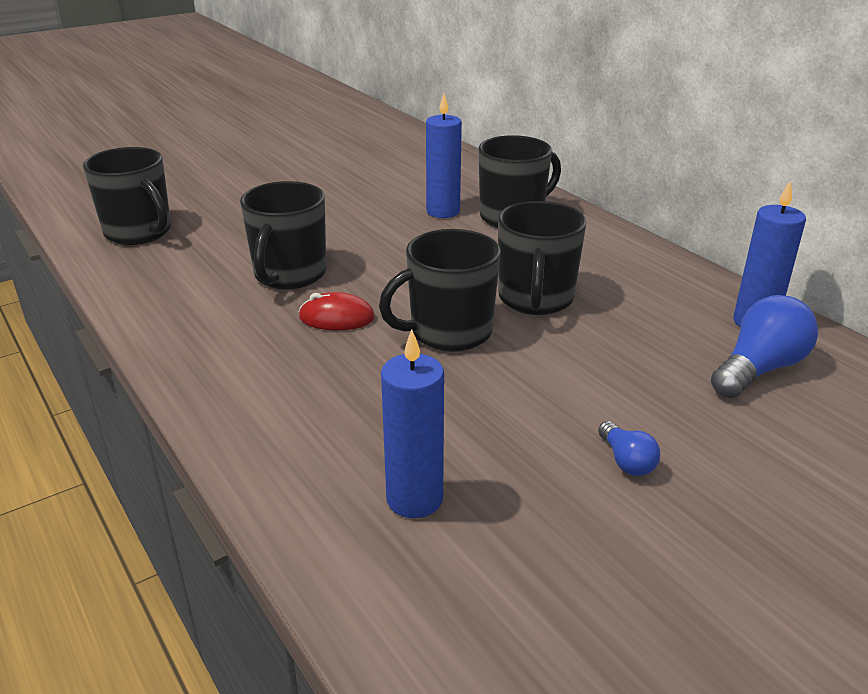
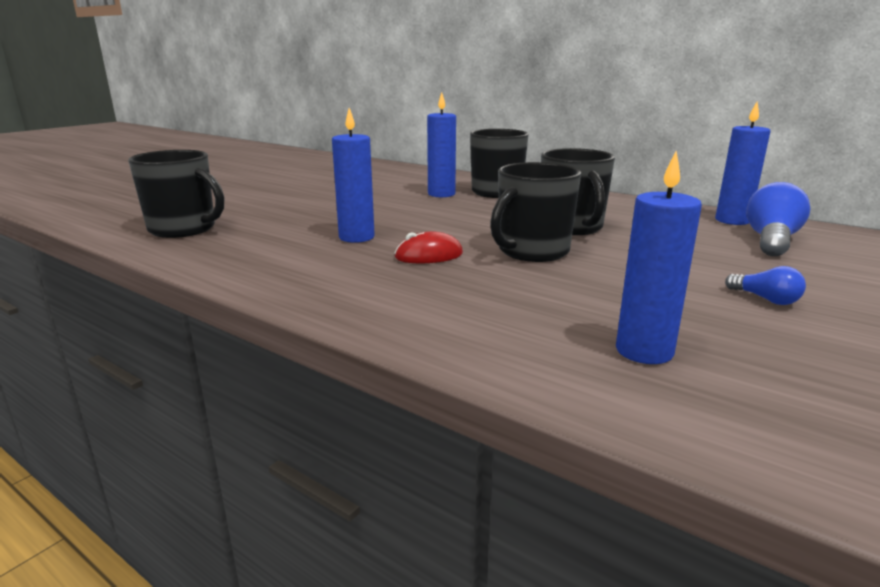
camera: 20 degrees left, 10 degrees down
black mug [240,181,326,290] -> blue candle [332,108,375,243]

